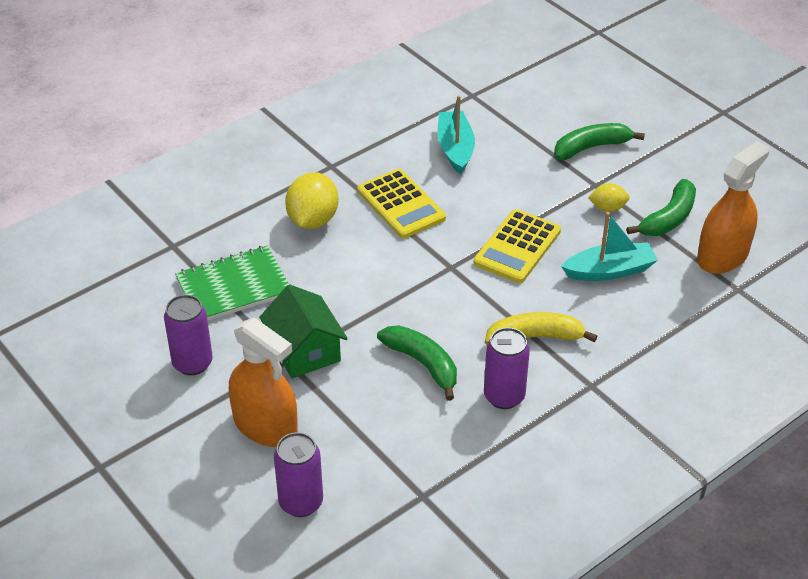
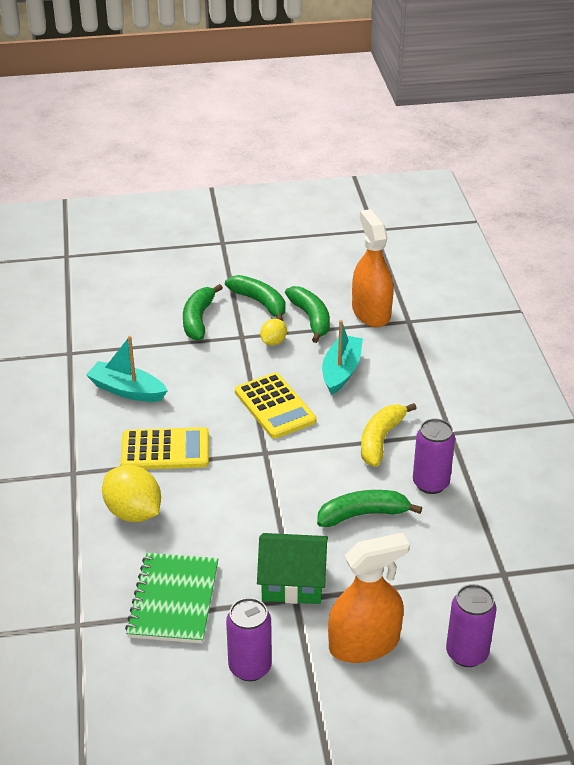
camera: 60 degrees left, 5 degrees down
none -> green banana [225,275,285,321]

